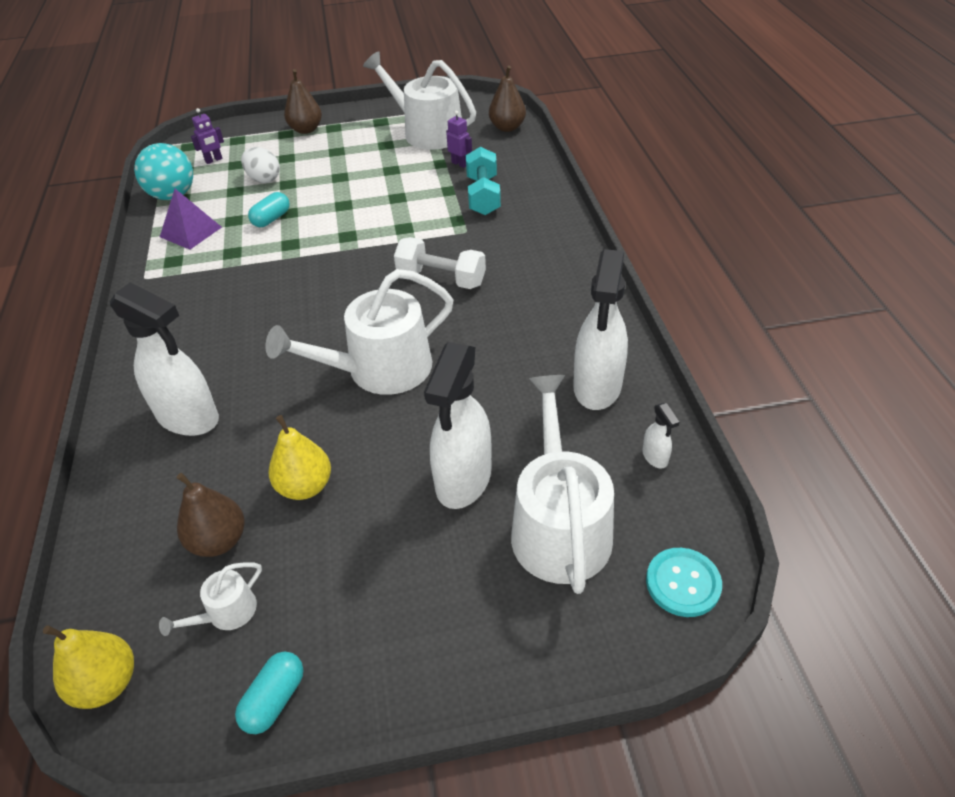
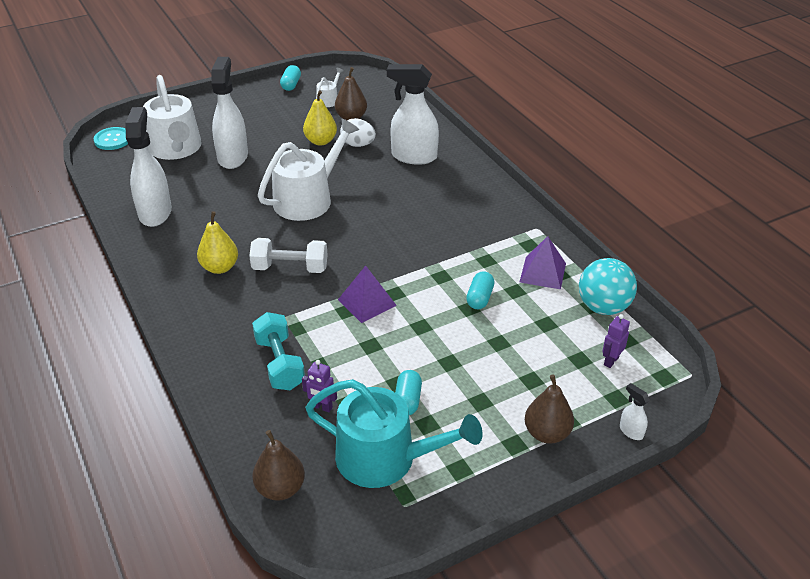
camera: 160 degrees right, 5 degrees down
yellow pear [43,625,134,709] -> yellow pear moved to [197,211,238,274]
white egg [241,147,280,183] -> white egg moved to [340,118,376,147]
white watering can [363,51,476,150] -> turquoise watering can [305,379,483,488]
white spray bottle [642,403,679,468] -> white spray bottle moved to [620,383,650,440]
none -> purple pyramid [338,266,397,323]
none -> turquoise capsule [395,370,422,415]

